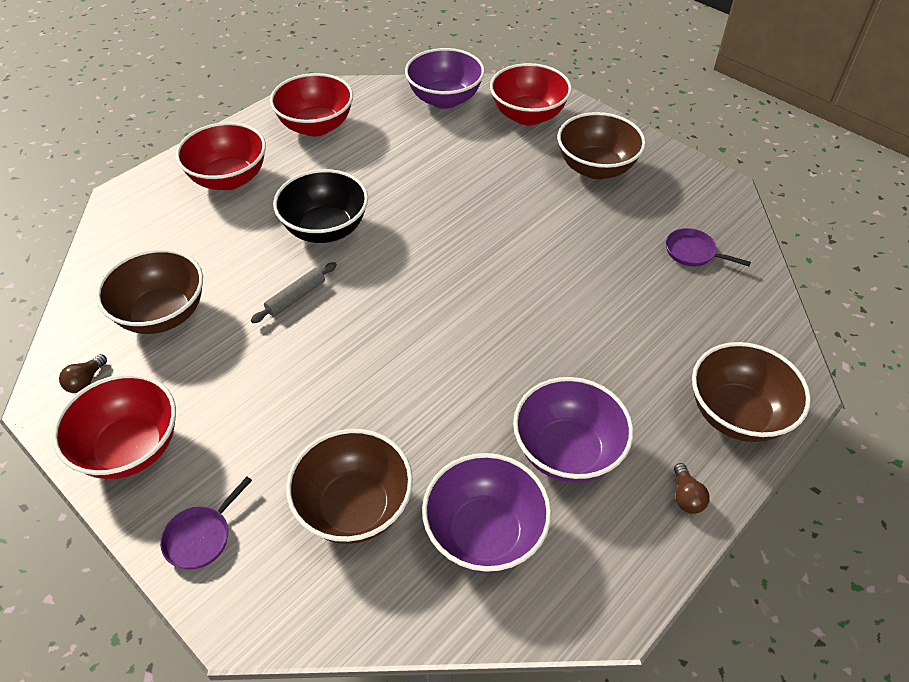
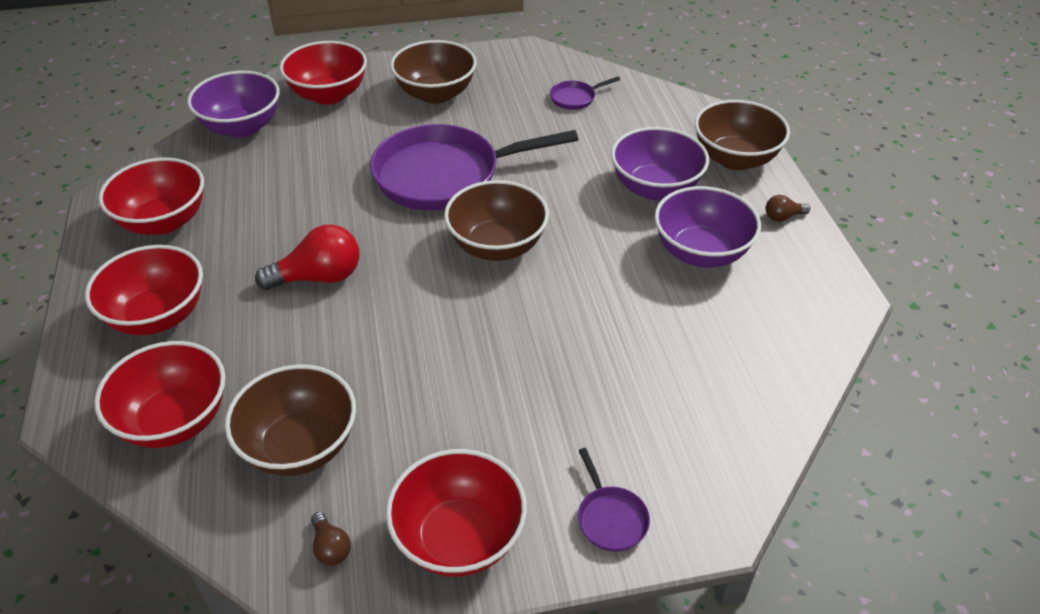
camera: 55 degrees left, 5 degrees down
grey rolling pin [251,262,337,323] -> none
black bowl [273,169,368,243] -> red light bulb [255,225,359,290]
brown bowl [286,429,413,544] -> brown bowl moved to [444,180,549,261]
purple bowl [422,453,551,573] -> purple bowl moved to [611,127,709,200]
brown light bulb [674,463,710,514] -> brown light bulb turned 135 degrees clockwise [765,195,810,222]
none -> red bowl [94,341,225,448]
none -> purple pan [370,124,578,211]

